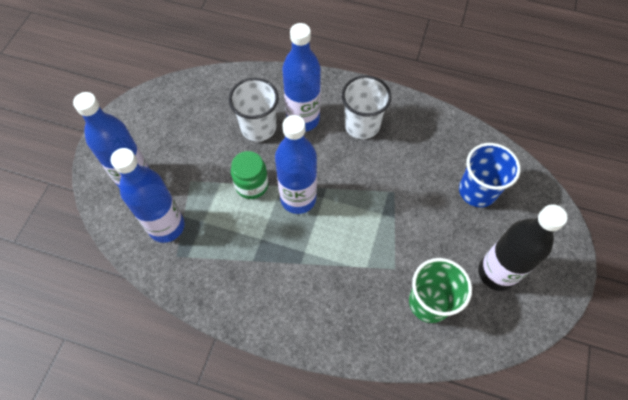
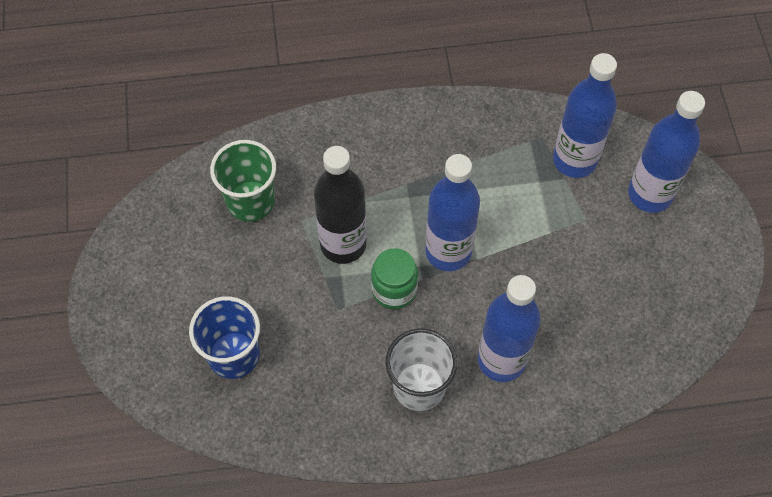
camera: 155 degrees right, 0 degrees up
white cup [229,78,279,142] -> none
green jar [231,151,269,199] -> green jar moved to [371,248,418,310]
black bottle [478,204,567,291] -> black bottle moved to [314,146,367,264]

